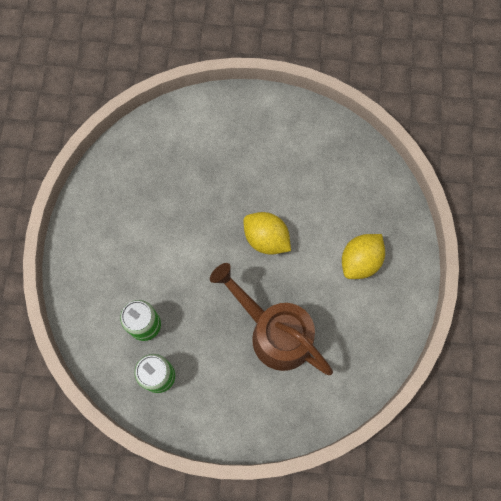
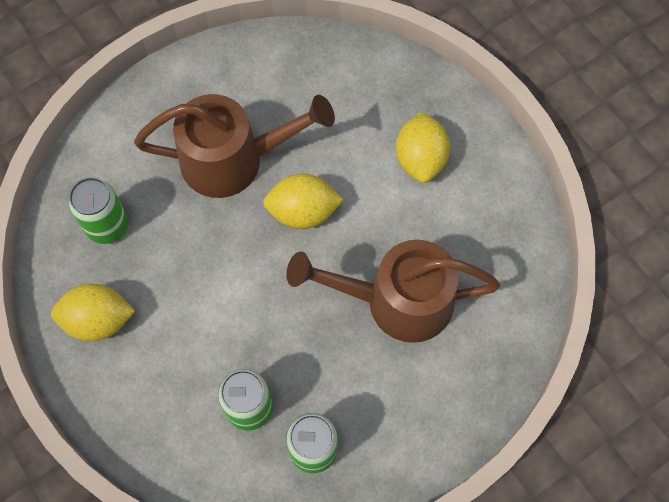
camera: 40 degrees left, 5 degrees down
none -> yellow lemon [51,284,135,341]
none -> green can [69,177,128,244]
none -> brown watering can [134,94,335,198]

